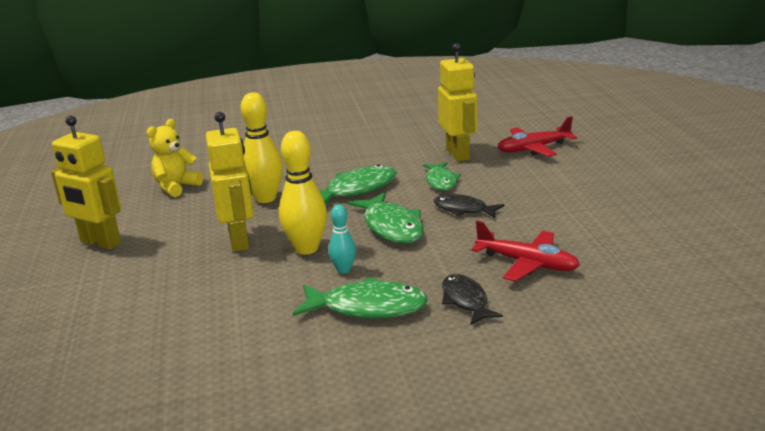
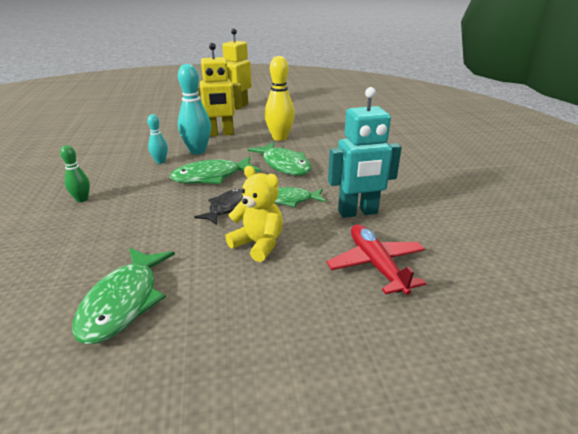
camera: 90 degrees right, 5 degrees up
yellow teddy bear [147,119,203,197] -> yellow teddy bear moved to [225,166,283,262]
yellow bowling pin [279,131,327,254] -> turquoise bowling pin [178,64,211,154]
green fish [293,277,428,318] -> green fish moved to [72,248,175,344]
yellow robot [438,43,477,162] -> turquoise robot [328,87,402,218]
black fish [442,274,503,325] -> green bowling pin [60,145,90,202]
red plane [471,221,580,281] -> none

